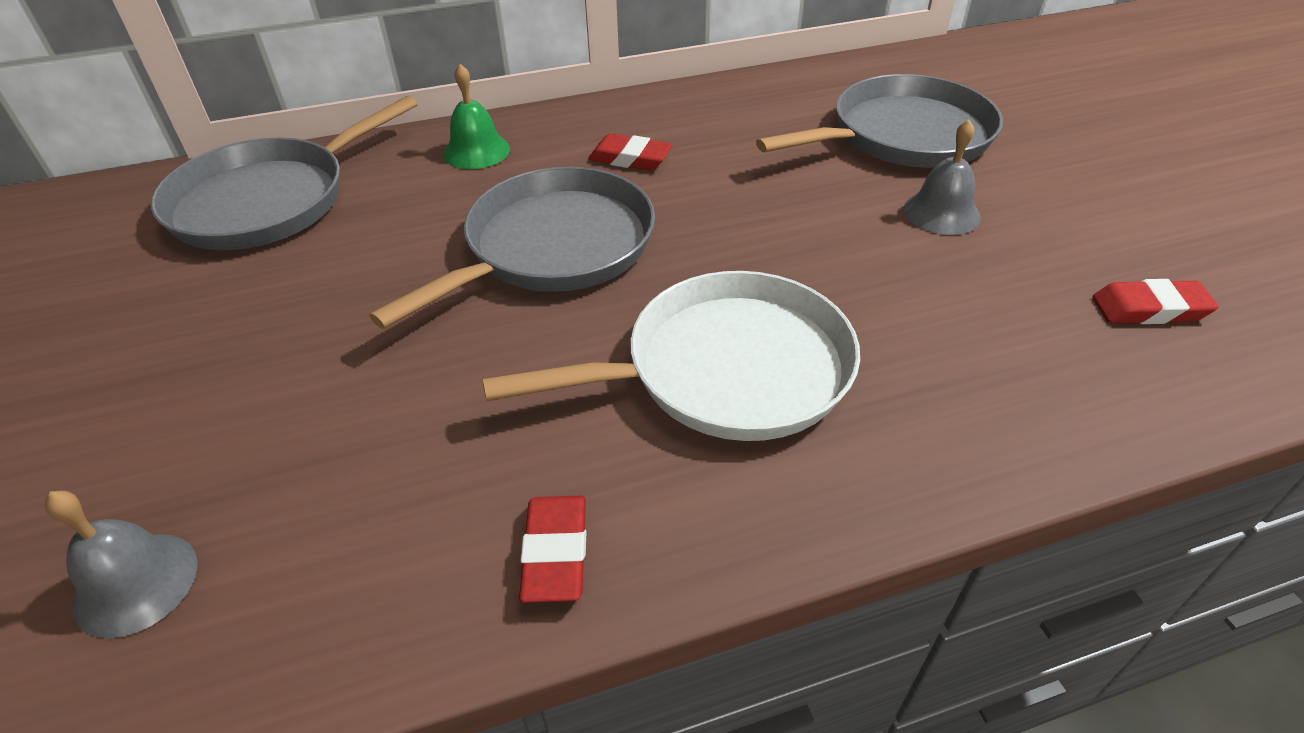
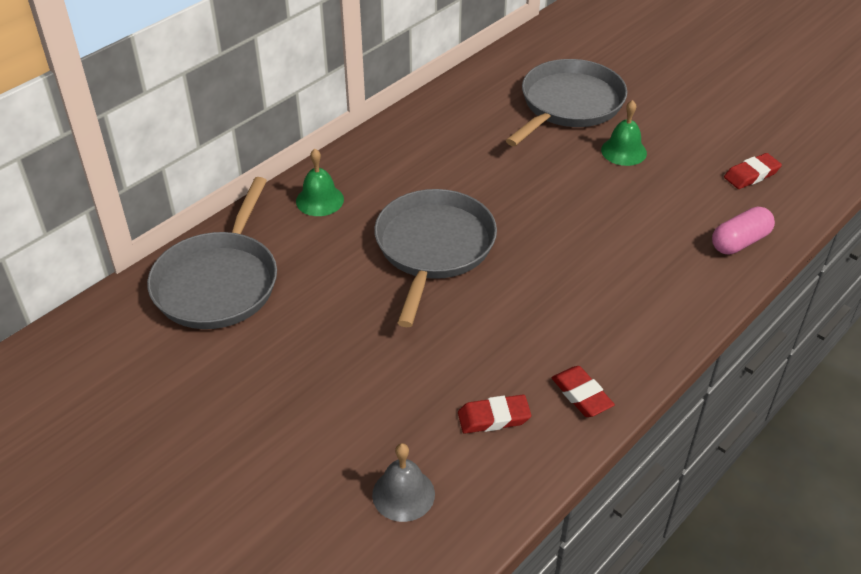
camera: 30 degrees left, 0 degrees up
white pan [482,271,860,441] -> none
red eraser [588,134,672,171] -> red eraser moved to [458,395,531,433]
grey bell [904,120,981,235] -> green bell [601,100,647,166]
none -> pink capsule [712,207,775,255]

